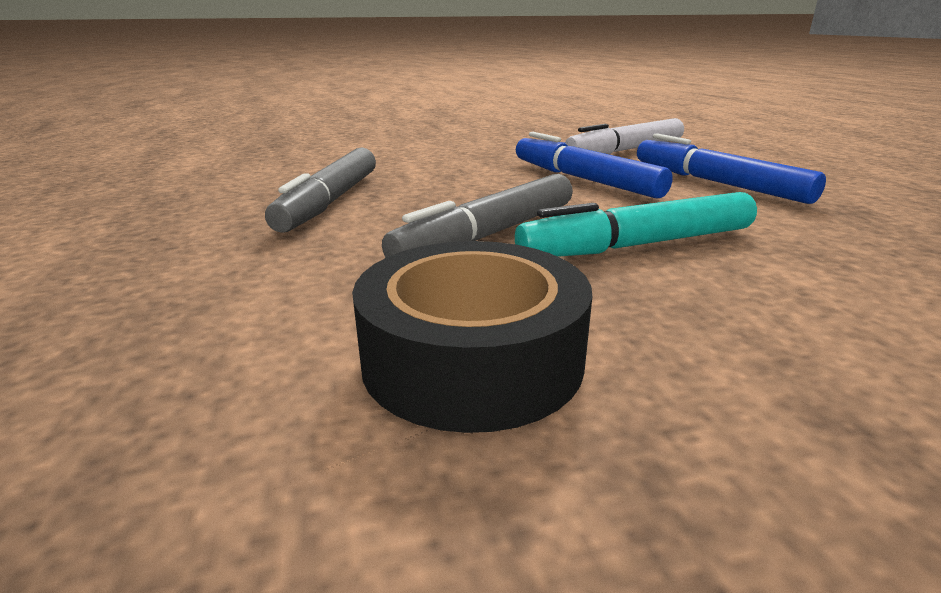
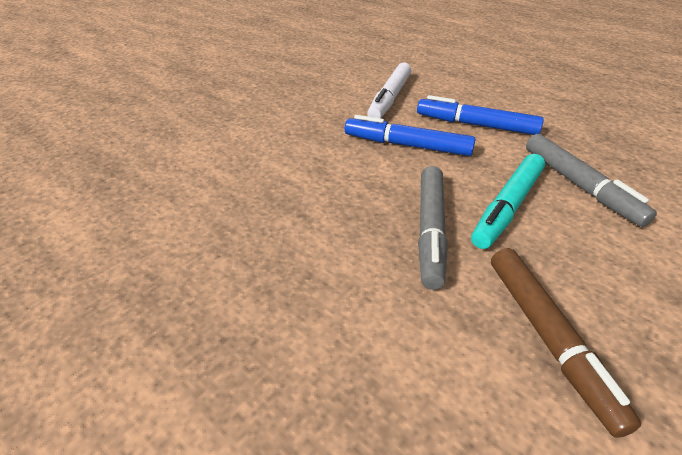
camera: 35 degrees left, 15 degrees up
grey marker [265,147,376,233] -> grey marker moved to [526,134,657,227]
black tape [352,241,592,433] -> brown marker [491,248,641,438]

